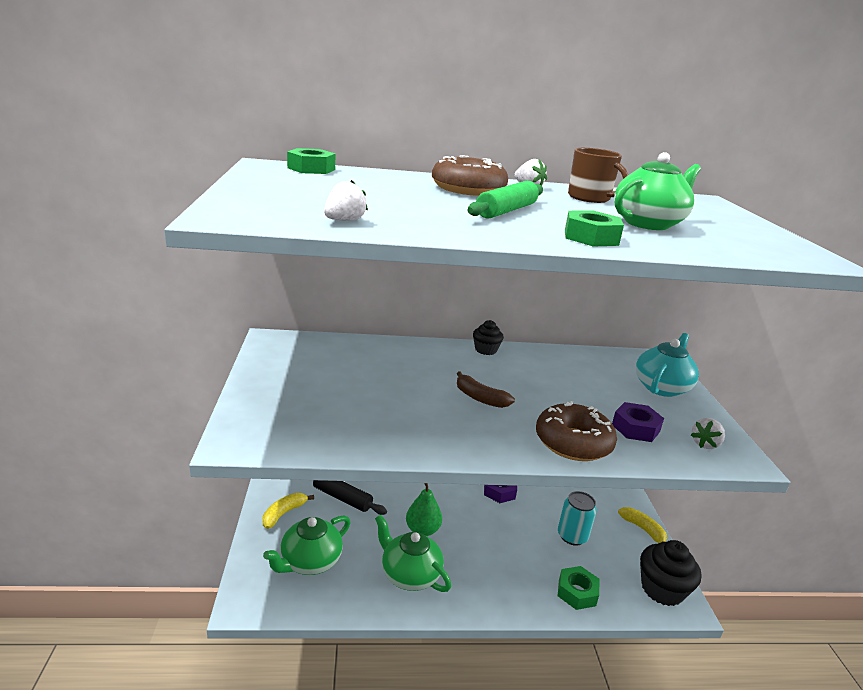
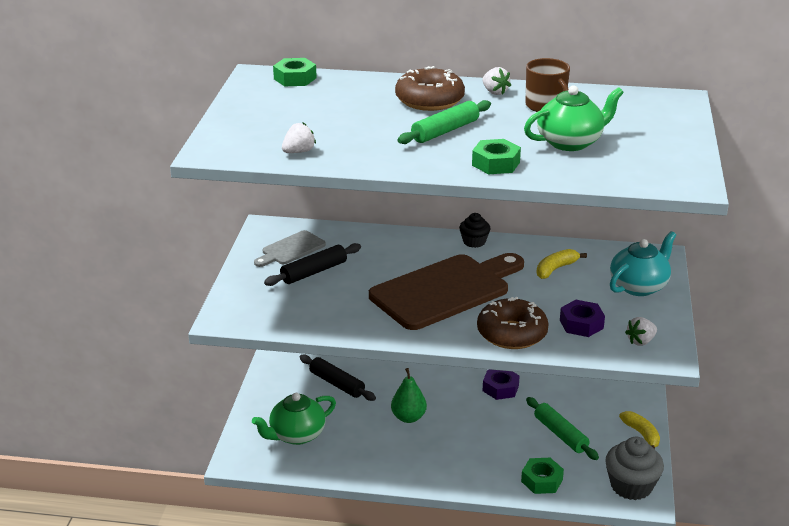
camera: 15 degrees right, 5 degrees up
yellow banana [262,493,314,529] -> yellow banana moved to [537,249,587,279]
green teapot [375,515,451,592] -> none
brown banana [457,371,515,408] -> brown cutting board [369,253,524,330]
turquoise can [558,491,597,546] -> green rolling pin [526,397,599,460]
black cupcake [640,540,701,606] -> grey cupcake [605,437,664,500]
none -> grey cutting board [254,230,326,267]
none -> black rolling pin [264,243,361,286]

